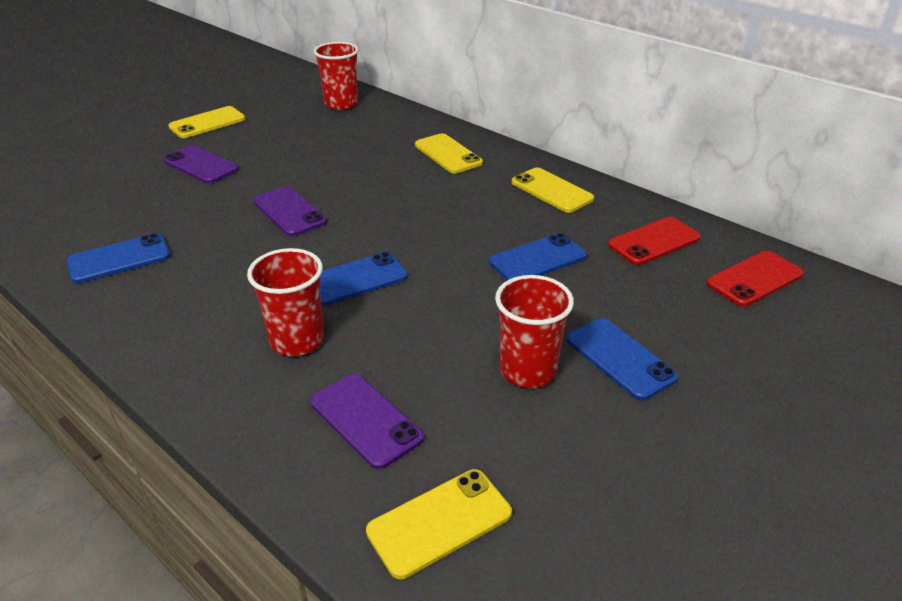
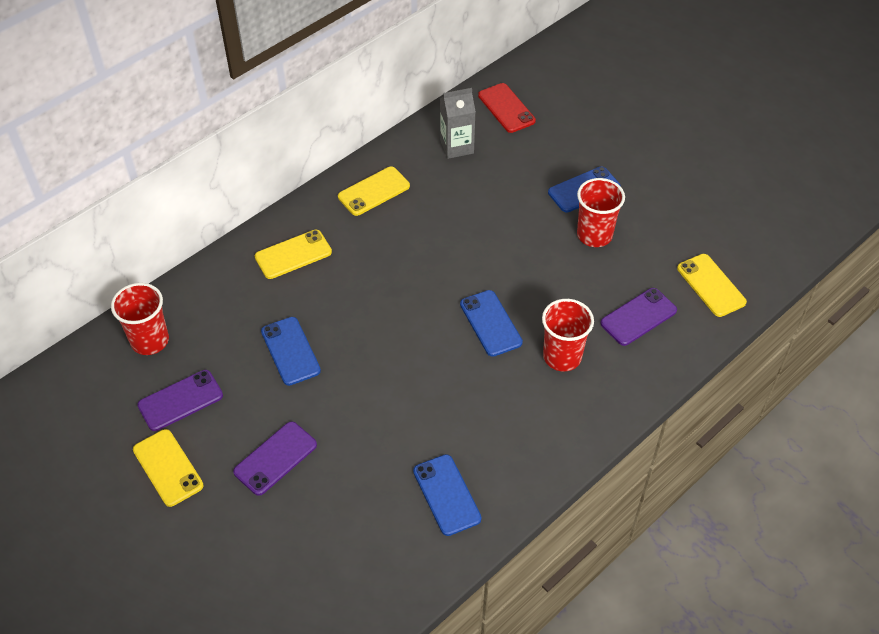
camera: 85 degrees left, 15 degrees up
purple phone [253,186,327,236] -> purple phone moved to [137,370,223,431]
blue phone [489,233,587,280] -> blue phone moved to [261,317,321,386]
red phone [608,217,701,265] -> grey carton [440,88,476,159]

